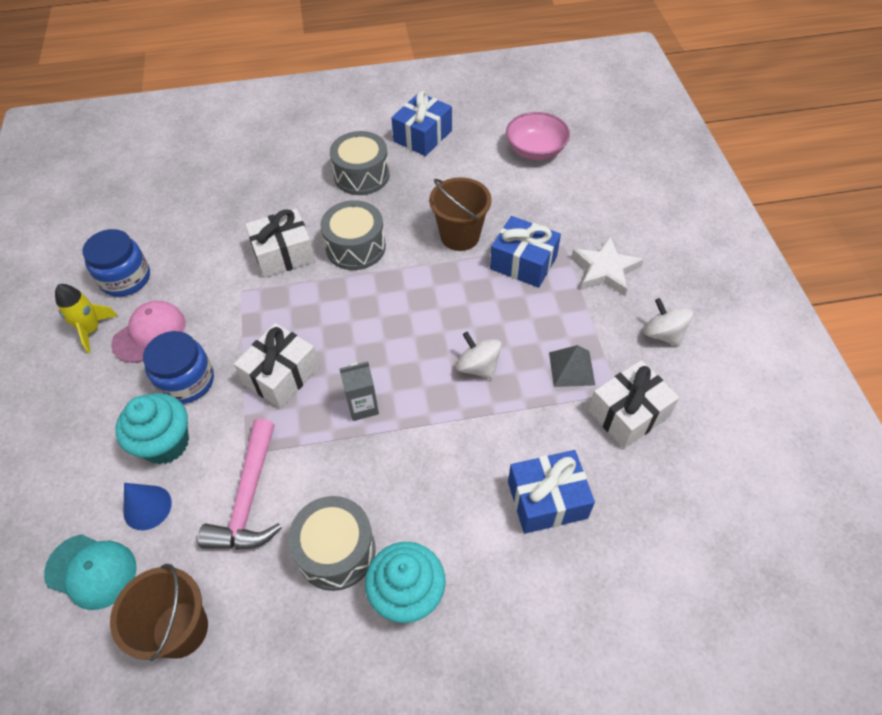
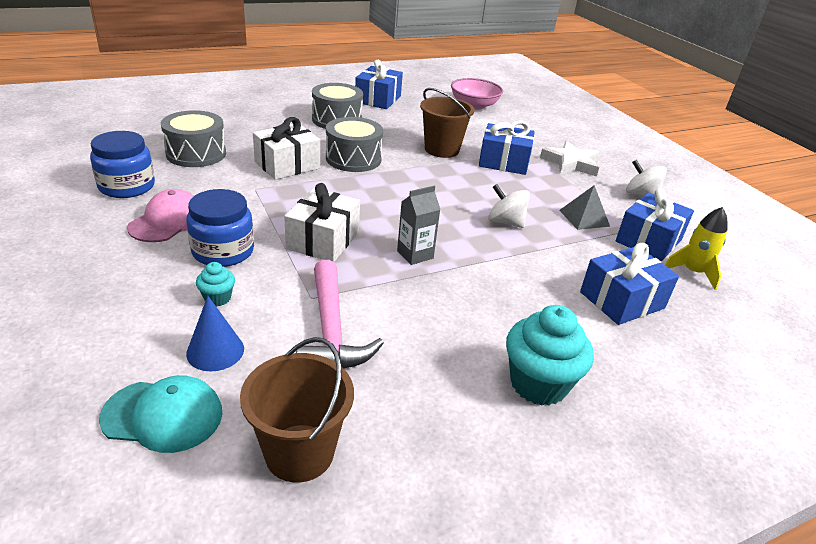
camera: 20 degrees left, 20 degrees down
yellow rocket [55,284,118,353] -> yellow rocket moved to [665,207,727,290]
turquoise cupcake [115,393,189,464] -> turquoise cupcake [196,262,235,306], size x0.49
grey drum [288,496,376,591] -> grey drum moved to [161,110,226,167]
white gift [588,360,679,448] -> blue gift [616,188,694,261]

